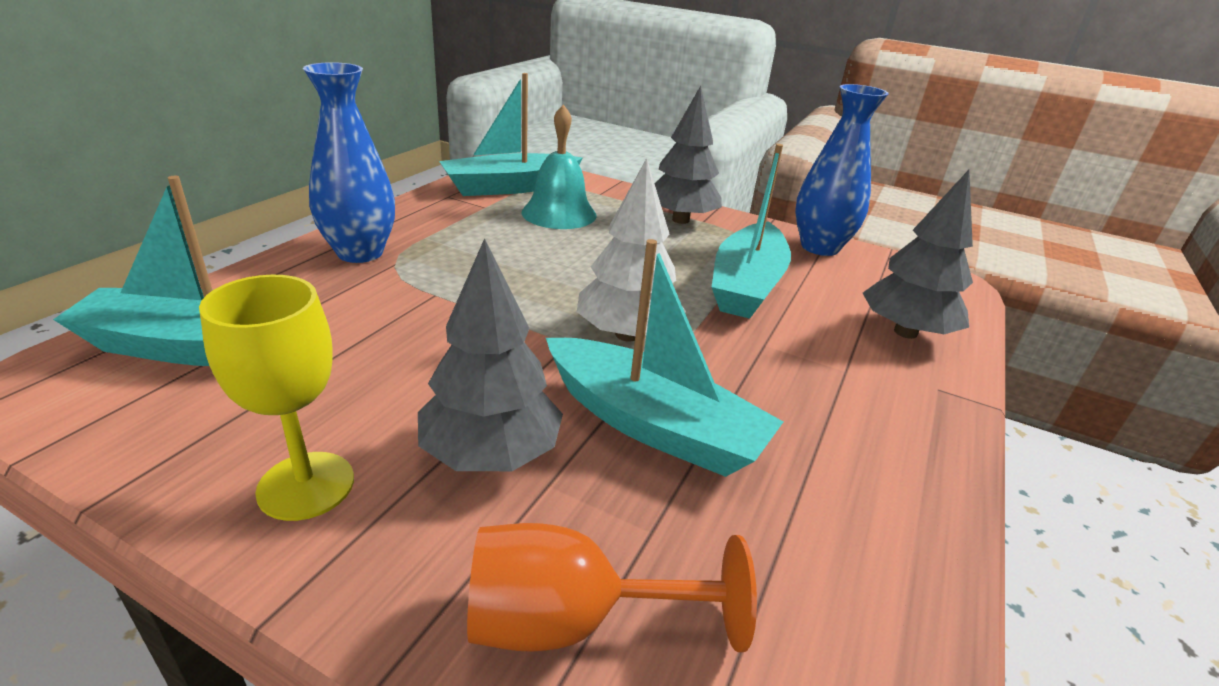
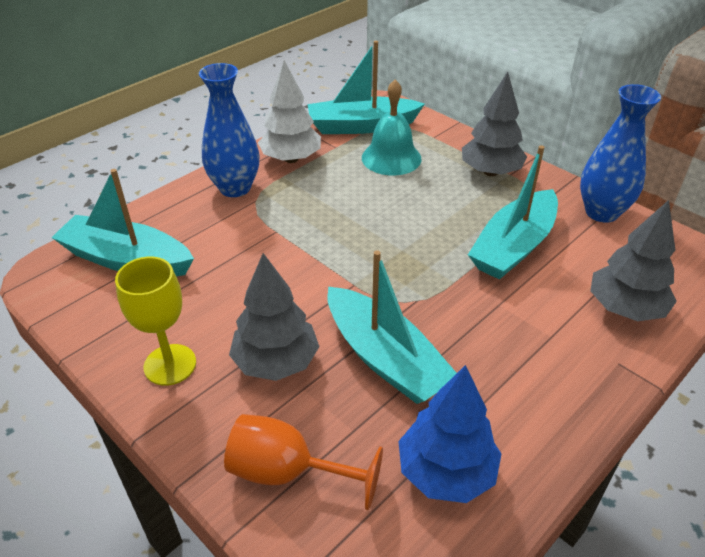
camera: 20 degrees right, 10 degrees up
white tree [577,158,686,341] -> white tree moved to [258,60,321,163]
none -> blue tree [398,365,501,503]

